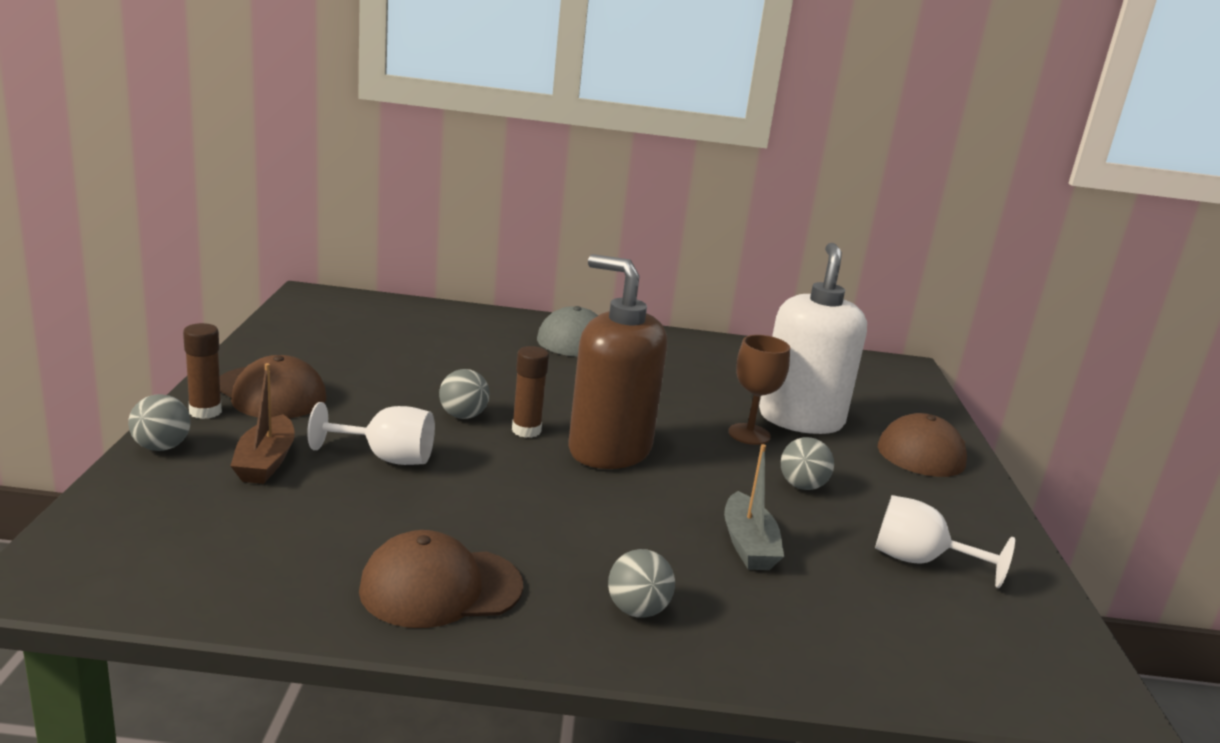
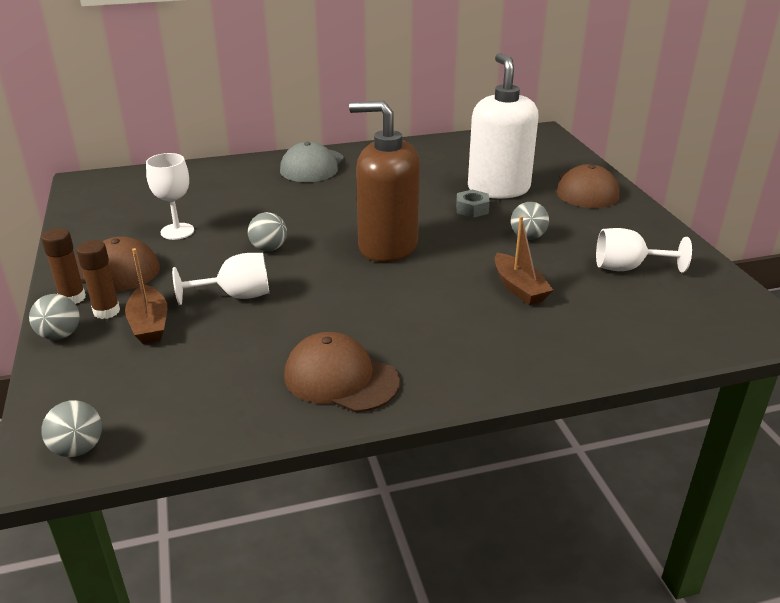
camera: 15 degrees left, 10 degrees up
brown cap [359,530,523,628] -> brown cap turned 60 degrees clockwise [284,332,400,412]
brown glue stick [512,346,549,438] -> brown glue stick moved to [76,240,120,319]
grey ball [608,549,675,618] -> grey ball moved to [41,400,102,457]
grey boat [724,444,784,570] -> brown boat [495,216,553,305]
brown goblet [728,335,790,445] -> grey nut [456,189,490,218]
none -> white goblet [146,153,194,240]

